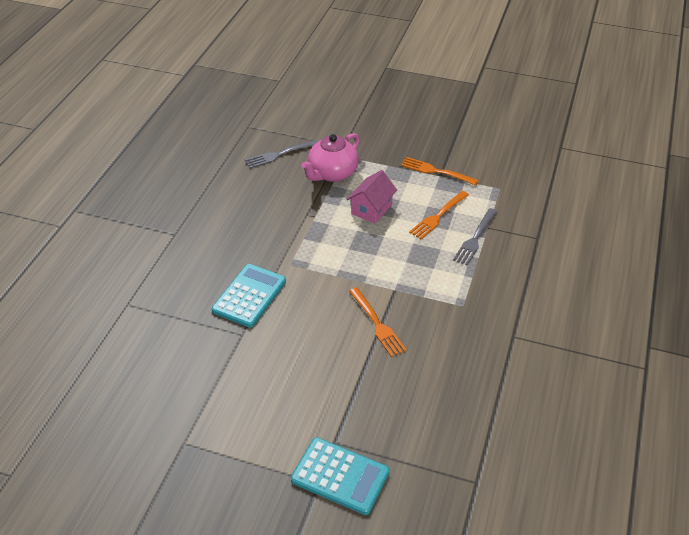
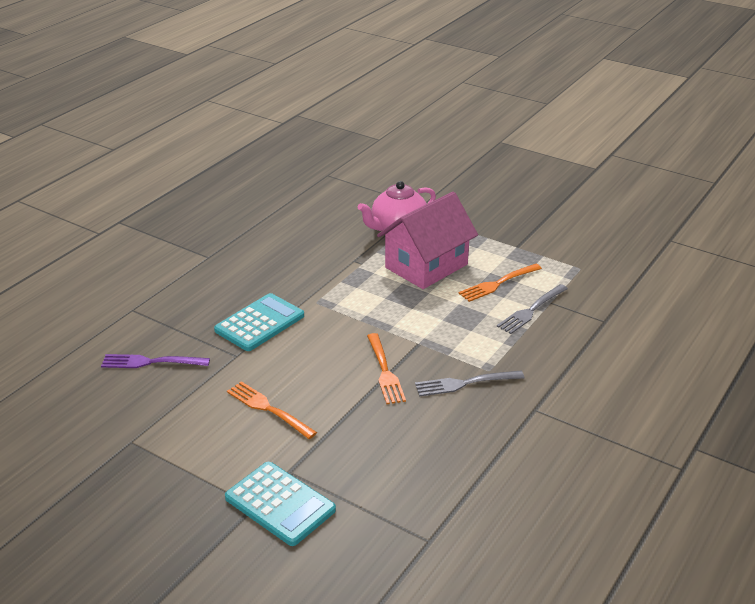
camera: 15 degrees right, 10 degrees down
grey fork [245,139,319,168] -> grey fork moved to [415,371,525,397]
pink house [347,170,397,224] -> pink house [377,192,478,289], size x1.69
orange fork [401,157,479,185] -> orange fork moved to [227,381,317,439]
none -> purple fork [101,354,210,368]

